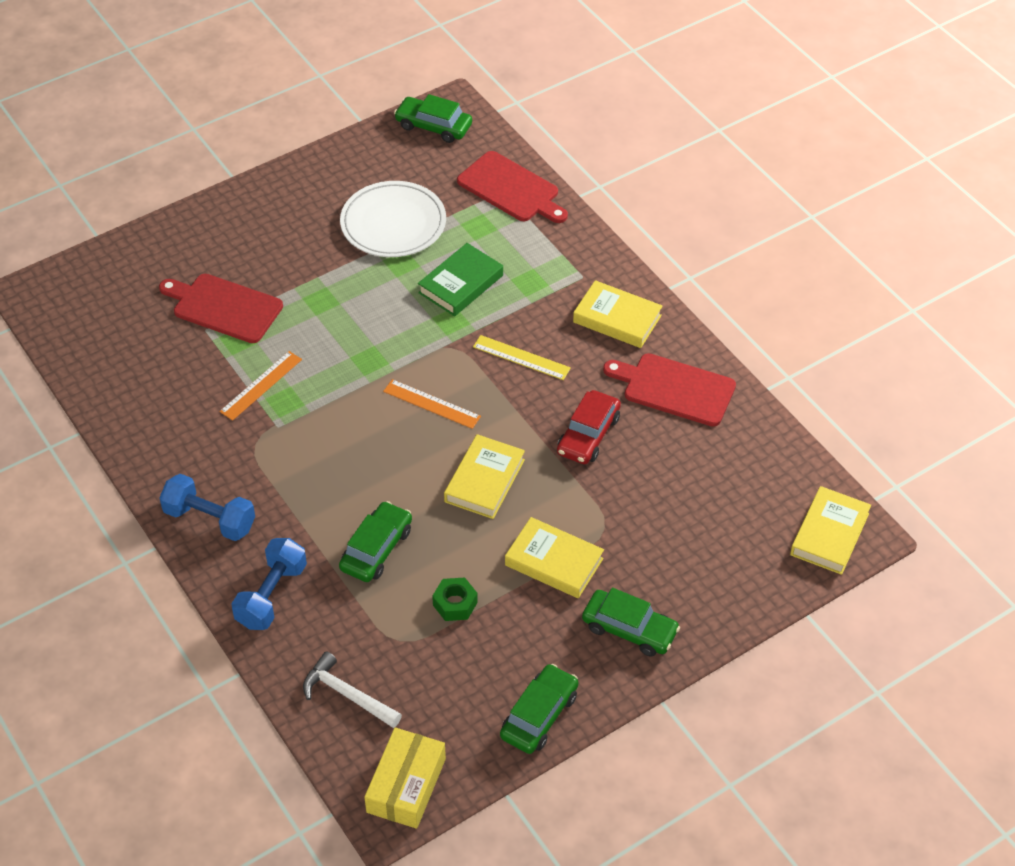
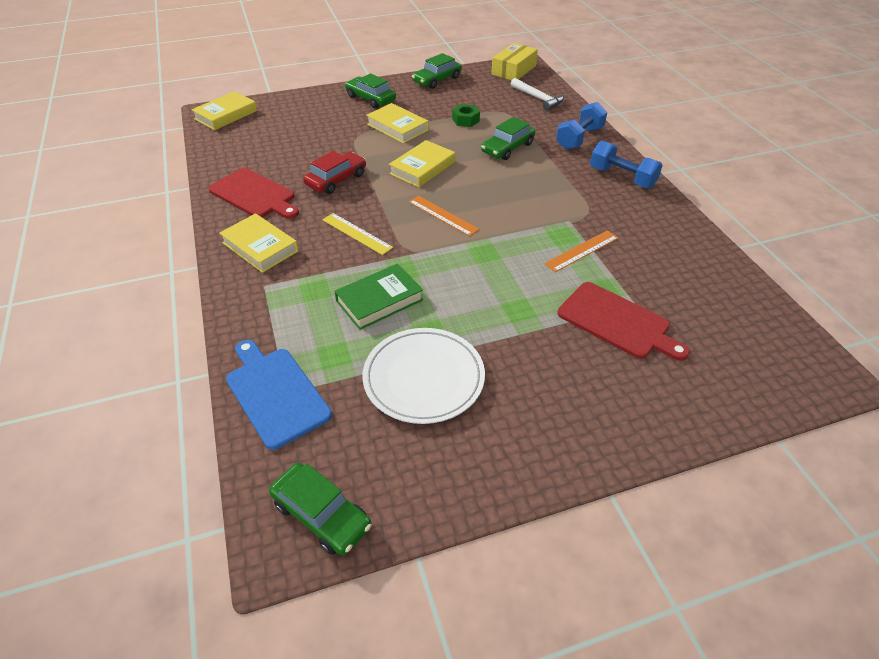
camera: 165 degrees left, 5 degrees down
red cutting board [457,151,568,223] -> blue cutting board [226,340,332,450]

